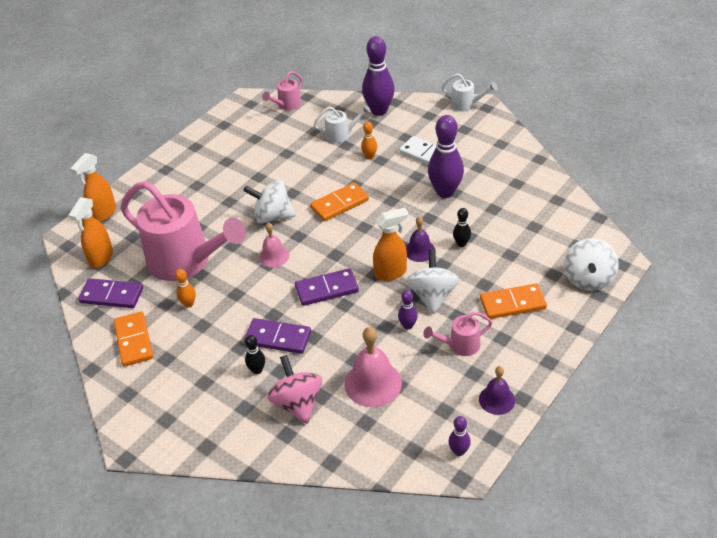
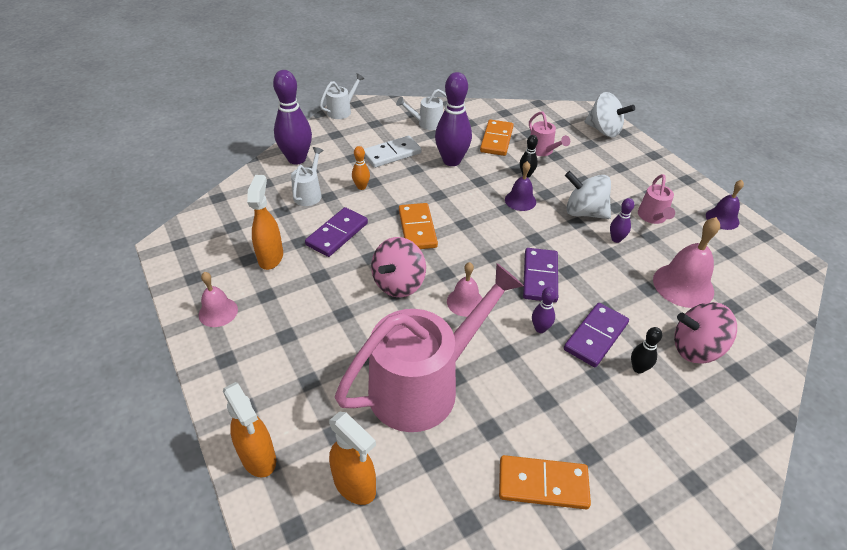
camera: 70 degrees left, 0 degrees up
purple domino [78,278,143,308] -> purple domino moved to [305,207,368,257]
orange bowling pin [175,269,196,308] -> none
white spinning top [243,180,296,224] -> pink spinning top [371,237,426,297]
pink watering can [262,71,303,110] -> pink watering can moved to [529,111,570,156]
orange spray bottle [373,208,408,281] -> orange spray bottle moved to [247,175,283,270]
purple bowling pin [448,416,471,456] -> purple bowling pin moved to [532,287,556,333]
orange domino [480,284,547,319] -> orange domino moved to [480,120,514,156]
none -> pink bell [199,272,238,327]
none -> white watering can [396,89,447,130]

